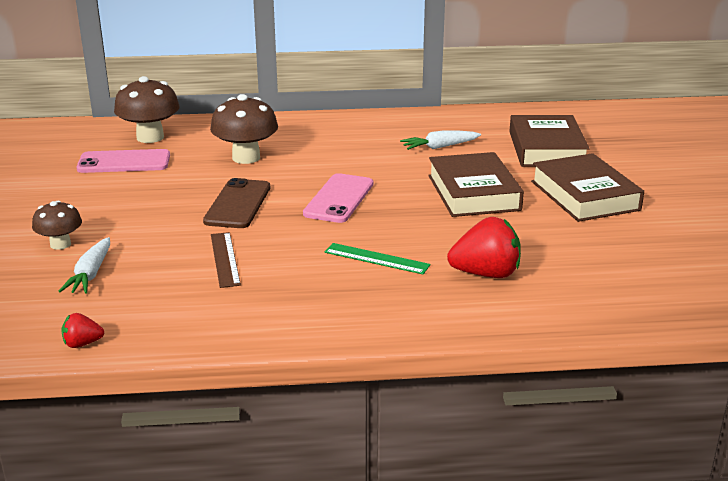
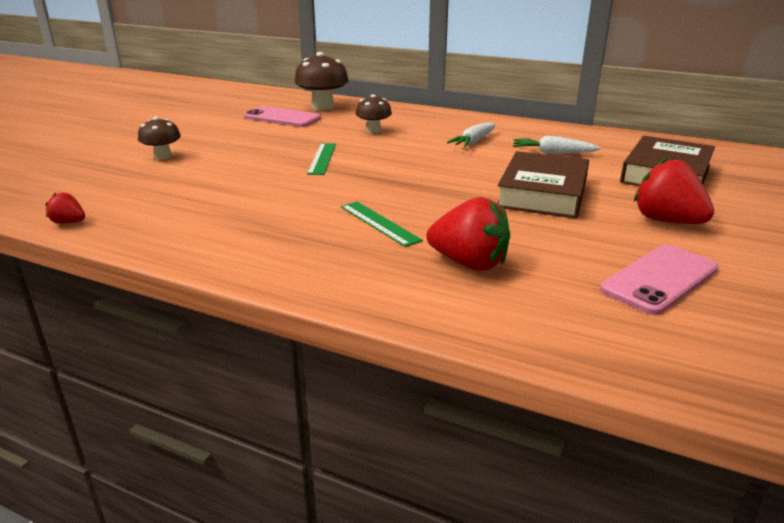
camera: 30 degrees right, 0 degrees up
white carrot [58,237,110,294] -> white carrot moved to [447,122,496,147]
brown phone [203,178,270,228] -> green ruler [307,143,336,175]
brown mushroom [210,94,278,164] -> brown mushroom [355,94,392,133], size x0.60
brown ruler [211,232,241,288] -> none
pink phone [303,173,373,223] -> pink phone moved to [600,244,719,315]
brown book [531,153,644,222] -> red strawberry [634,158,714,224]

